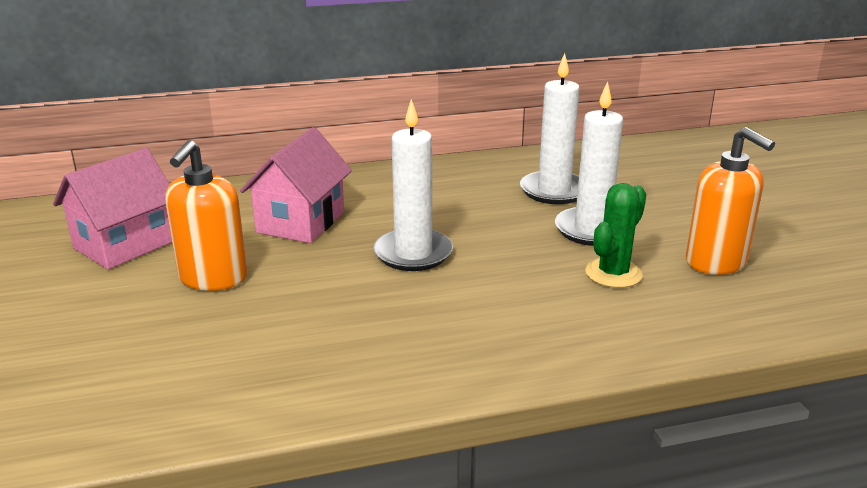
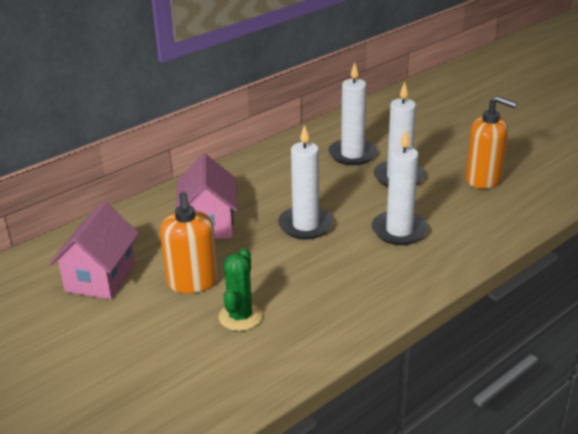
camera: 25 degrees left, 5 degrees up
green cactus [585,183,646,288] -> green cactus moved to [219,248,262,331]
none -> white candle [371,130,428,245]

